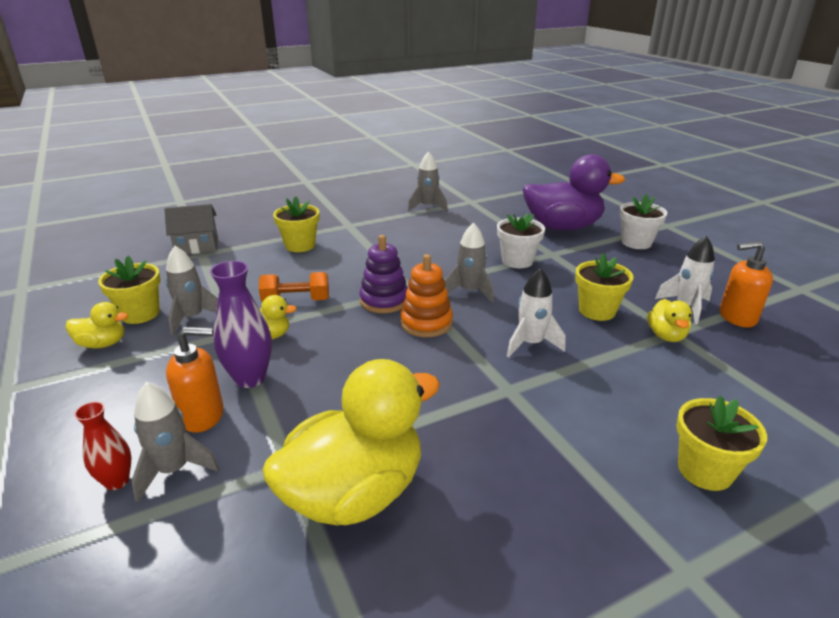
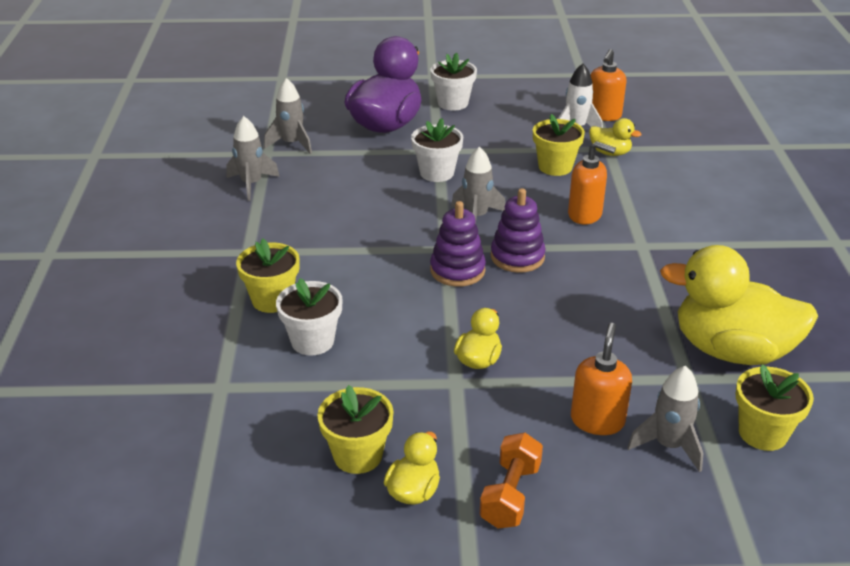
camera: 65 degrees left, 5 degrees up
red vase [74,402,132,490] -> none
grey house [164,204,218,254] -> none
grey rocket [165,246,218,336] -> grey rocket moved to [264,78,312,154]
purple vase [210,261,272,388] -> none
orange dumbbell [259,272,329,302] -> orange dumbbell moved to [480,433,543,529]
yellow duck [262,359,440,526] -> yellow duck turned 60 degrees counterclockwise [660,245,818,365]
orange stacking toy [400,254,453,337] -> purple stacking toy [491,188,546,273]
white rocket [507,268,566,358] -> orange soap dispenser [568,141,616,224]
yellow flower pot [676,395,767,491] -> yellow flower pot moved to [736,364,814,451]
none -> white flower pot [276,278,343,356]

